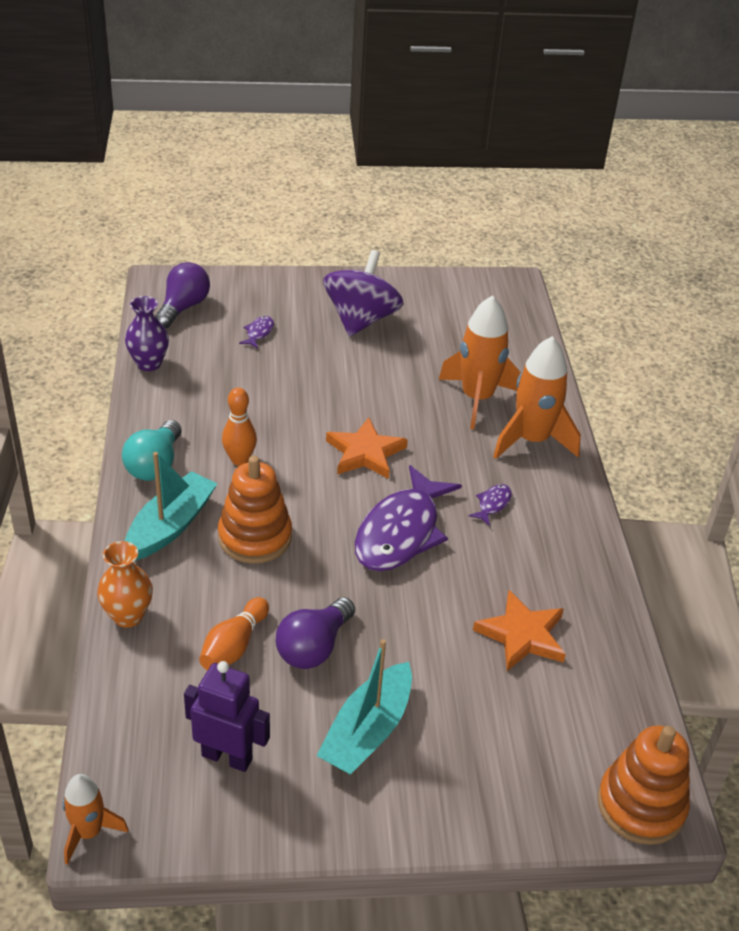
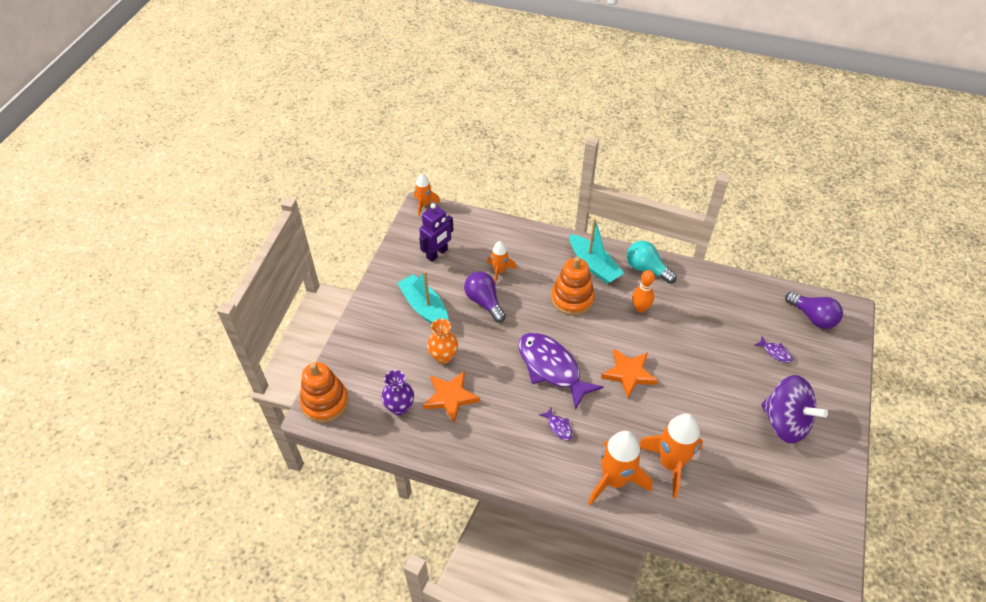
camera: 115 degrees right, 10 degrees up
orange vase [97,541,153,627] -> orange vase moved to [427,319,458,364]
purple vase [125,296,169,371] -> purple vase moved to [381,370,414,415]
orange bowling pin [199,597,269,670] -> orange rocket [487,241,516,285]

